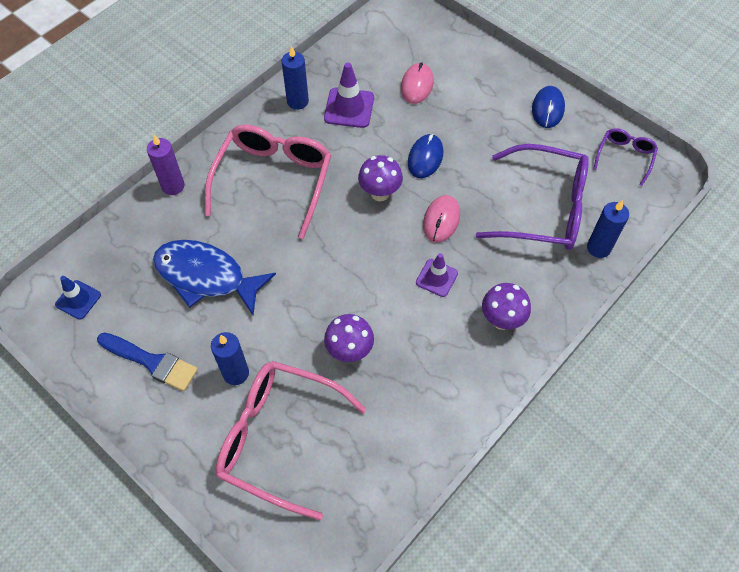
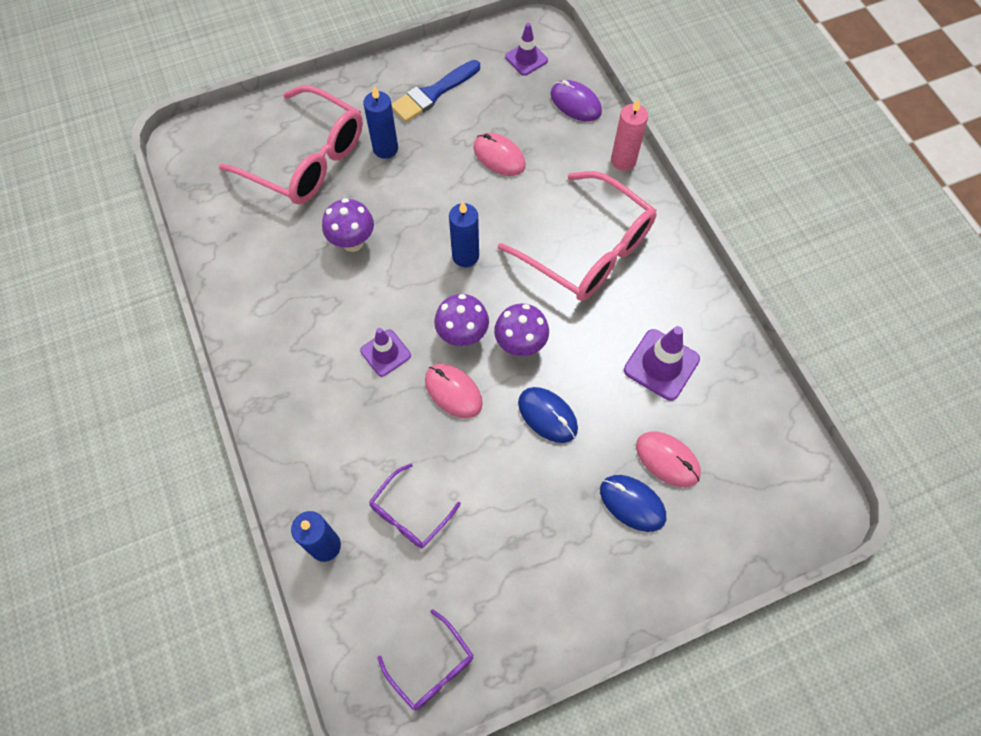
camera: 115 degrees right, 5 degrees up
blue traffic cone [55,276,101,320] -> purple traffic cone [505,23,548,76]
purple candle [147,135,185,195] -> pink candle [611,98,648,171]
blue fish [153,240,276,315] -> pink mouse [473,133,526,176]
pink glasses [215,361,367,520] -> pink glasses turned 75 degrees clockwise [219,85,363,205]
blue candle [282,46,309,110] -> blue candle moved to [449,201,479,267]
purple glasses [476,144,589,250] -> purple glasses [369,464,461,548], size x0.50
purple mushroom [482,283,531,330] -> purple mushroom moved to [434,294,489,346]
blue mouse [532,86,565,128] -> blue mouse moved to [600,475,666,532]
none -> purple mouse [550,80,602,122]

